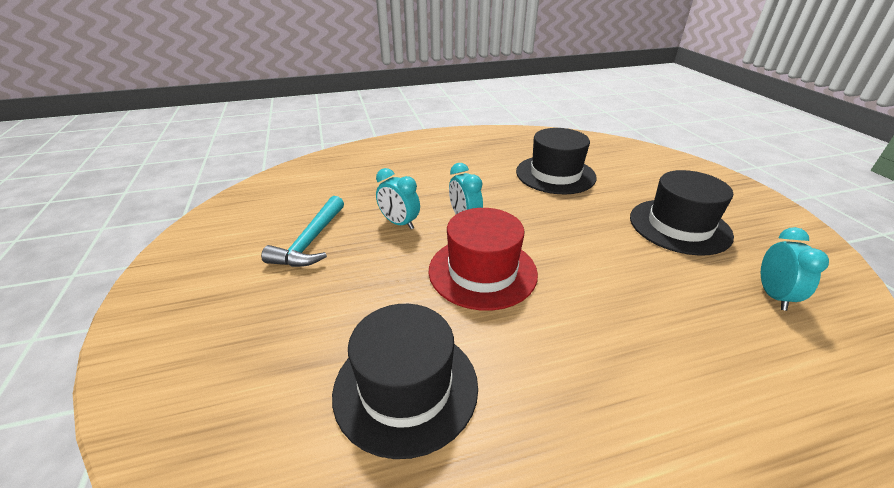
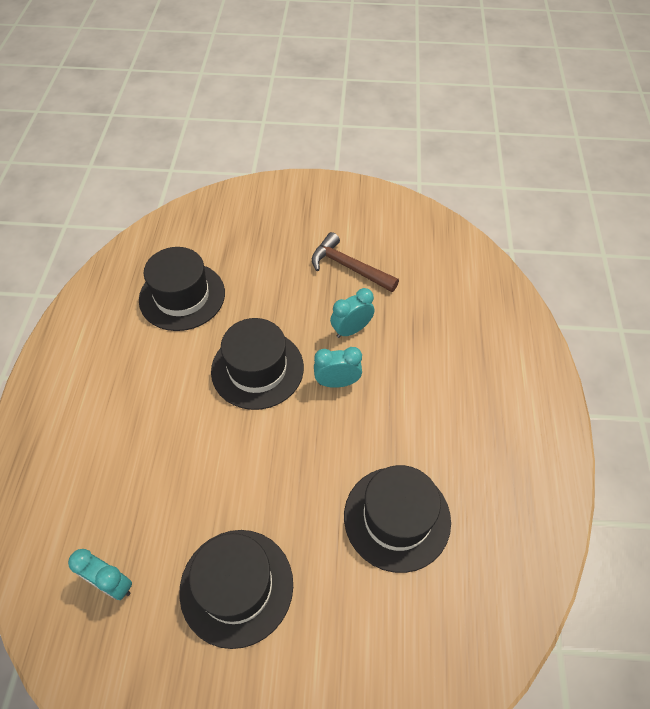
camera: 110 degrees right, 20 degrees up
turquoise hammer [261,196,344,267] -> brown hammer [312,232,399,292]
red hat [428,208,538,311] -> black hat [211,318,304,410]

